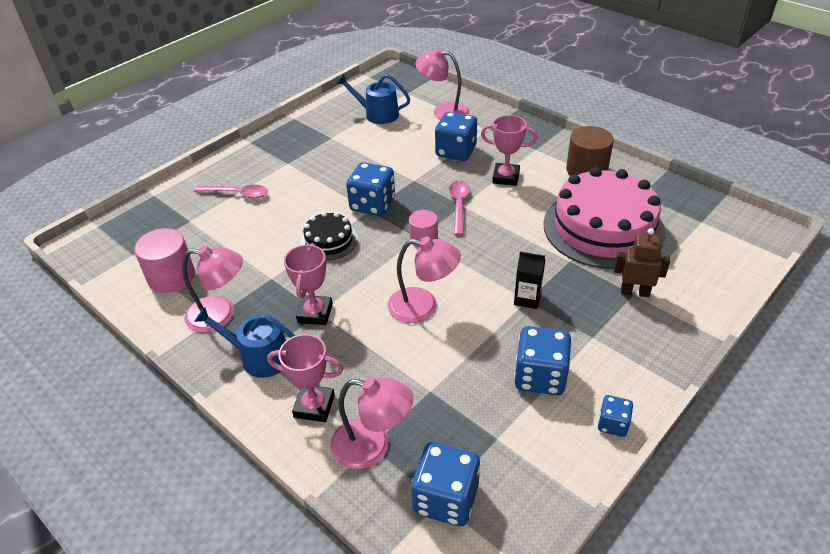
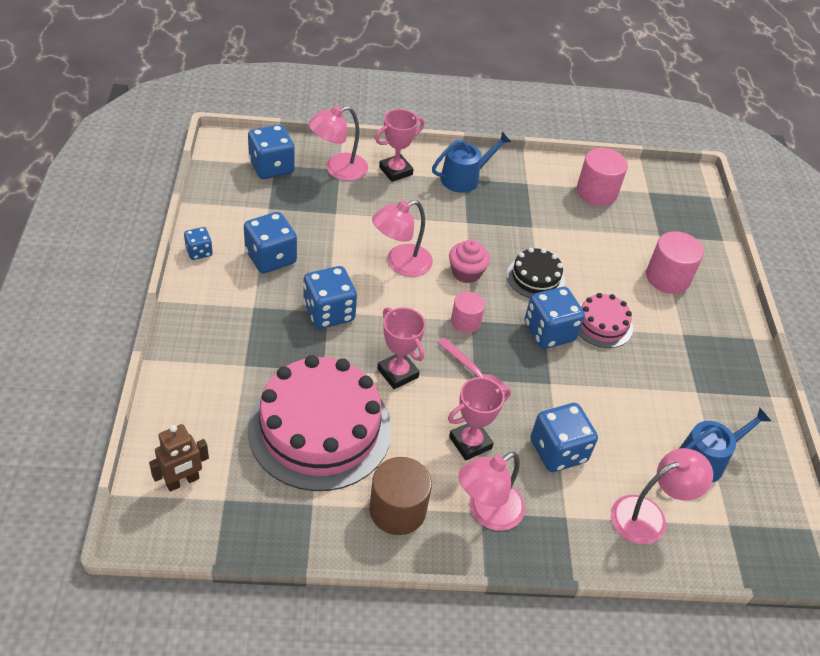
camera: 130 degrees right, 5 degrees up
pink lamp [182,245,243,333] -> pink lamp moved to [459,452,525,531]
pink spoon [194,185,268,198] -> pink cylinder [646,231,704,294]
pink trophy [284,243,333,325] -> pink trophy moved to [377,307,426,389]
black carton [514,252,545,309] -> blue dice [303,266,357,329]
brown robot [614,228,670,297] -> brown robot moved to [149,424,209,492]
none -> pink cupcake [449,239,490,283]
none -> pink cake [579,293,633,348]

